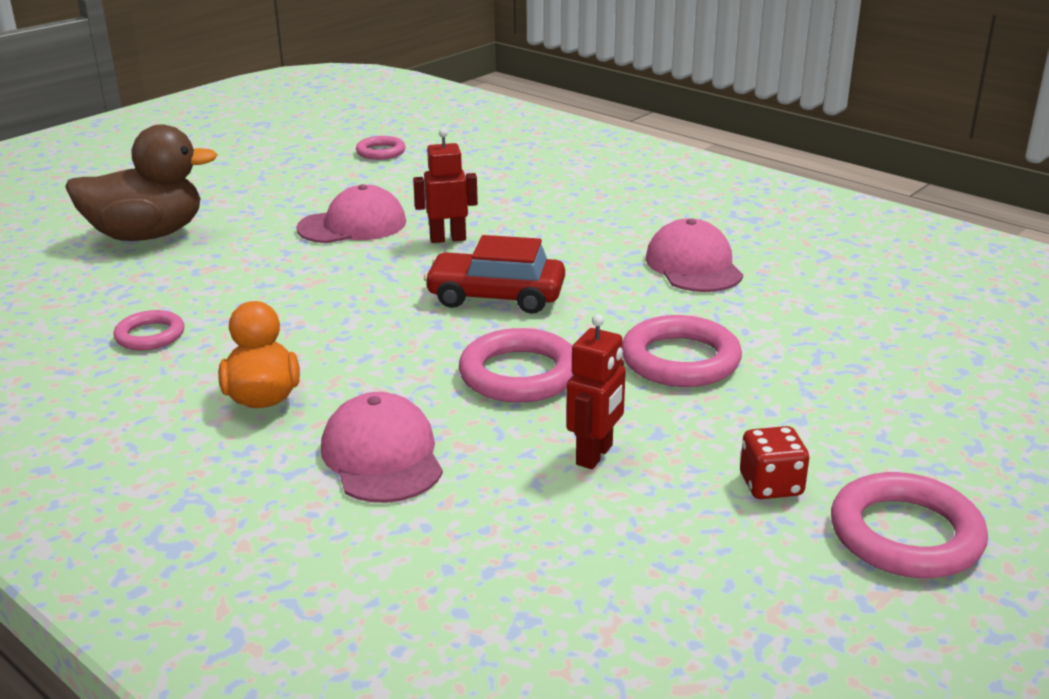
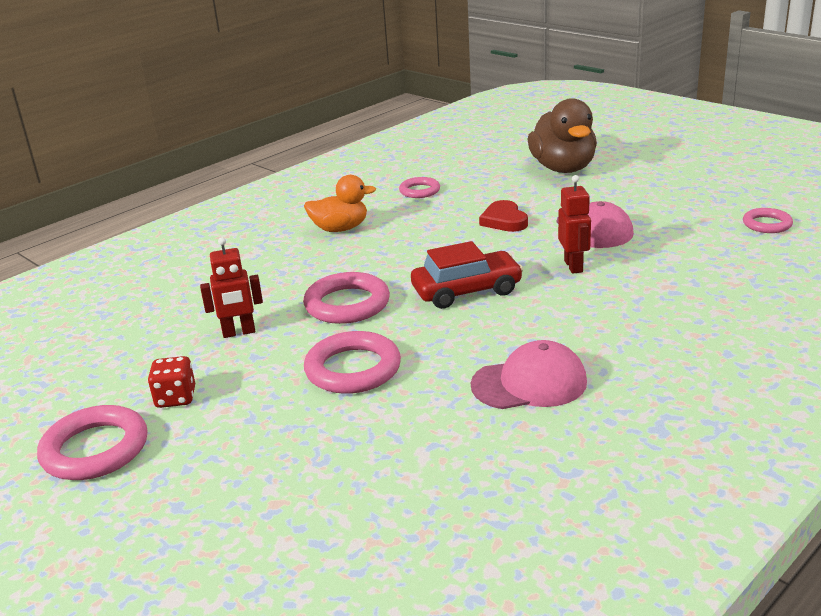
camera: 95 degrees right, 0 degrees up
pink cap [321,392,443,503] -> none
red car [424,235,565,314] -> red car turned 60 degrees clockwise [411,241,523,309]
red robot [566,314,626,469] -> red robot turned 45 degrees counterclockwise [200,237,263,338]
none -> red heart [479,200,528,232]

